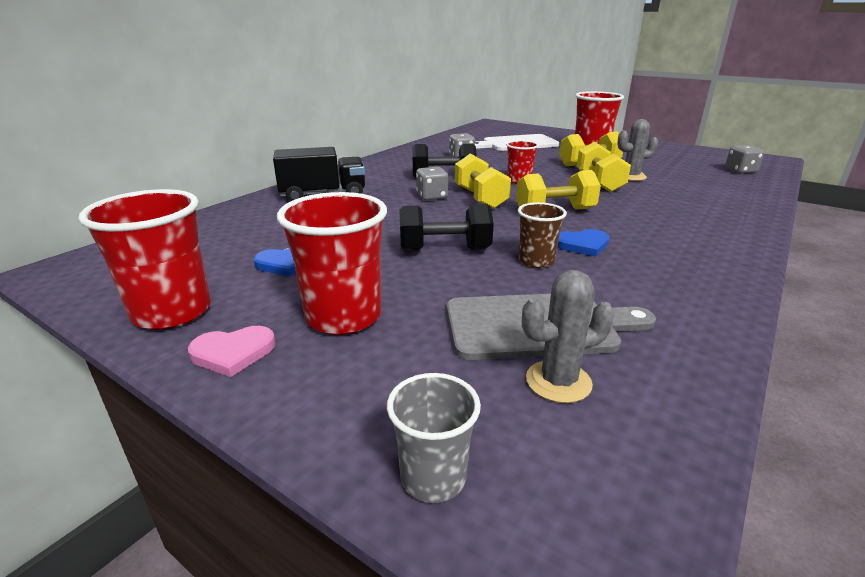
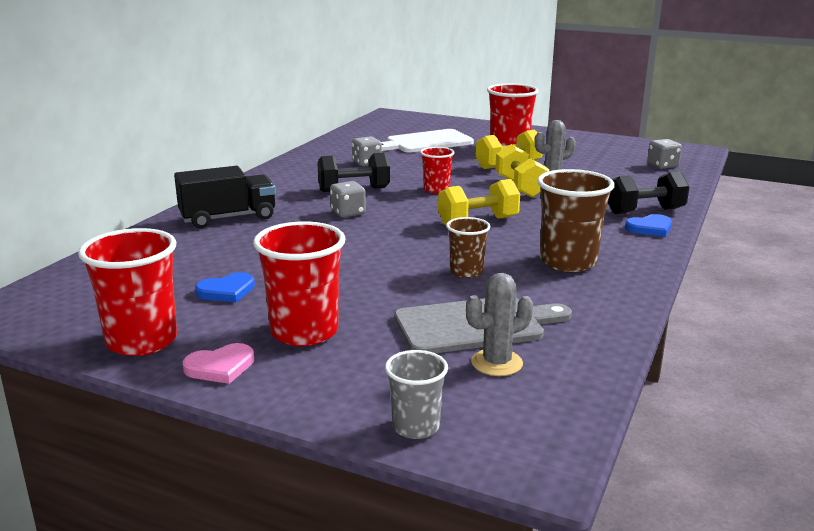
camera: 10 degrees left, 5 degrees down
black dumbbell [400,204,494,252] -> black dumbbell moved to [608,171,690,214]
yellow dumbbell [455,153,511,209] -> none
blue heart [557,229,609,257] -> blue heart moved to [625,214,672,237]
none -> brown cup [537,169,615,272]

